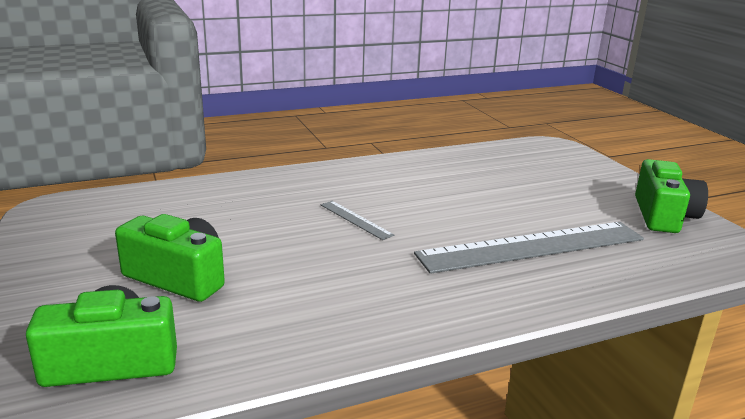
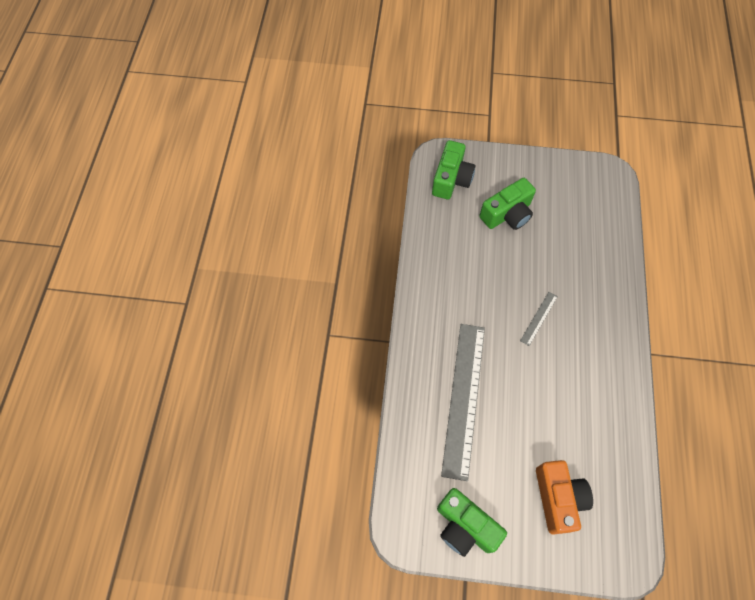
camera: 120 degrees right, 40 degrees up
grey ruler [321,201,394,240] -> grey ruler turned 45 degrees counterclockwise [520,292,558,346]
none -> orange camera [536,460,593,535]

